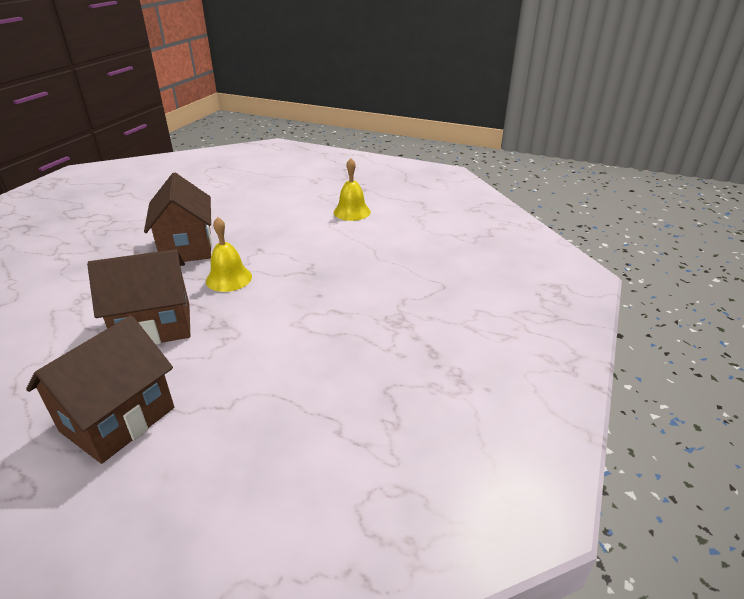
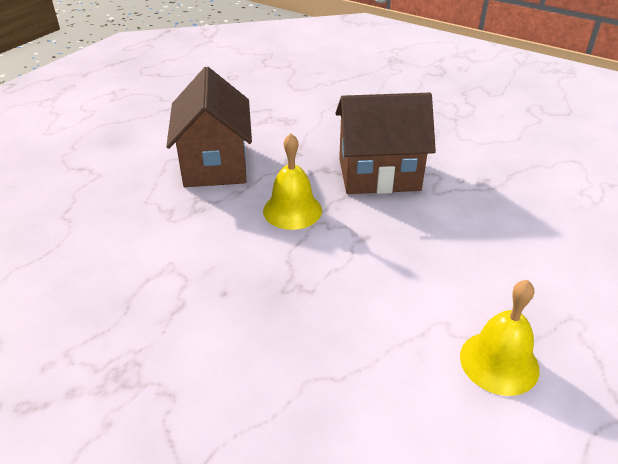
camera: 100 degrees right, 5 degrees up
brown house [26,315,174,464] -> none

